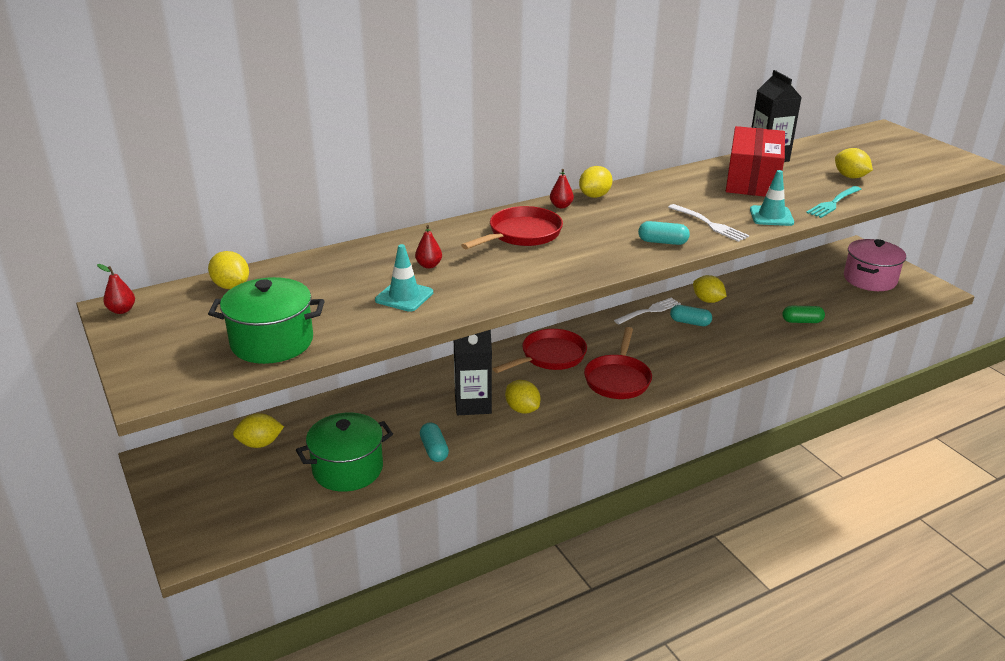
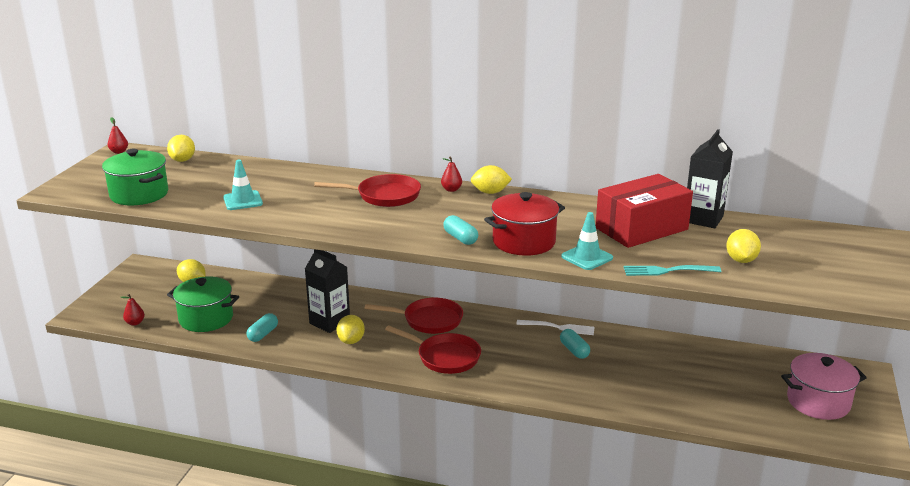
camera: 45 degrees right, 5 degrees down
red pear [415,225,442,269] -> red pear moved to [121,294,145,326]
red pan [584,327,652,399] -> red pan turned 120 degrees counterclockwise [385,326,481,374]
white fork [668,204,749,242] -> red pot [484,192,565,256]
yellow lemon [693,275,727,303] -> none
green capsule [782,306,825,323] -> none

